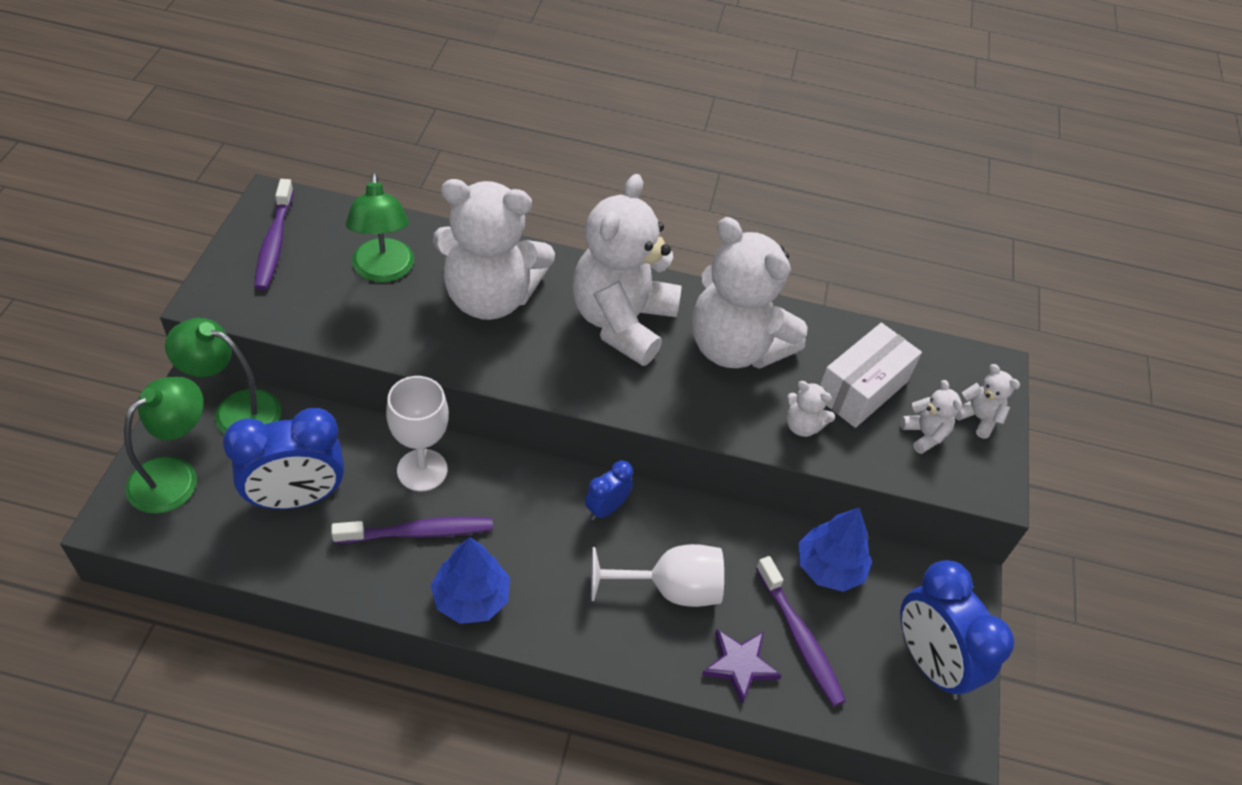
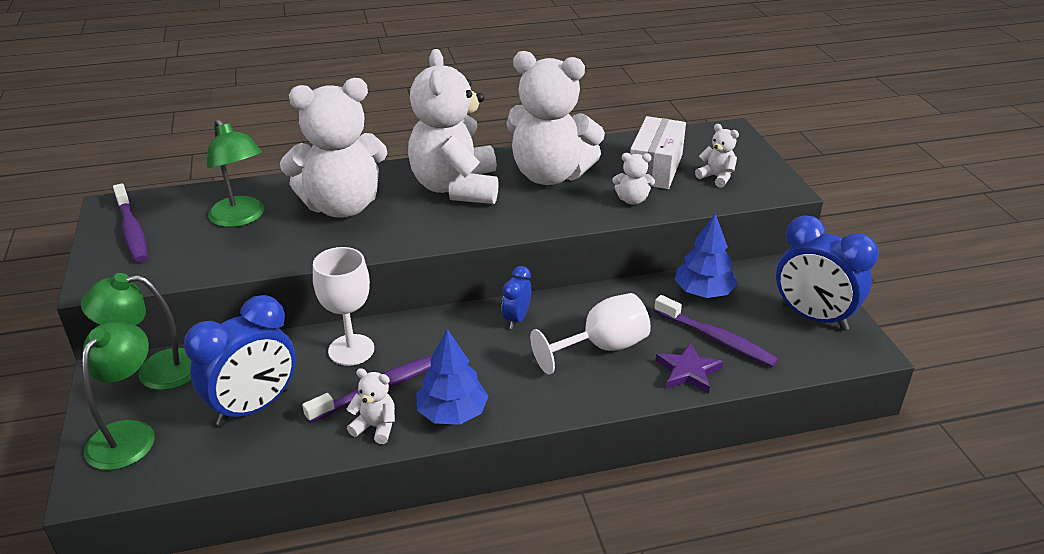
camera: 20 degrees left, 15 degrees down
white teddy bear [954,364,1020,439] -> white teddy bear moved to [347,368,395,444]

